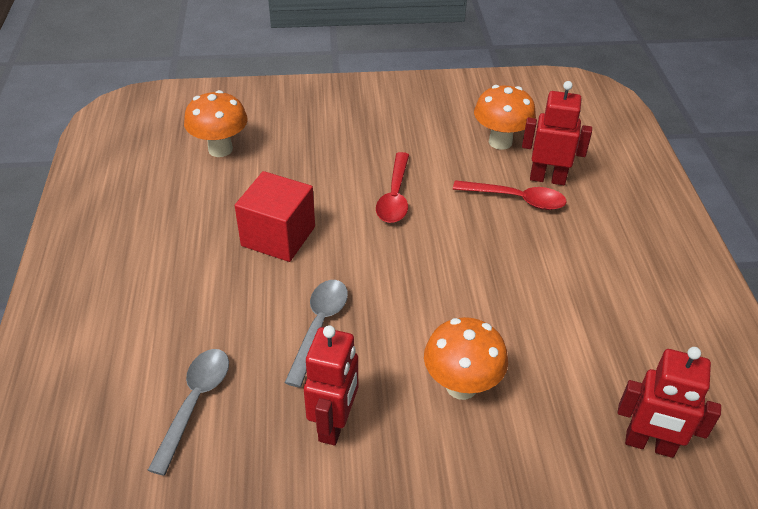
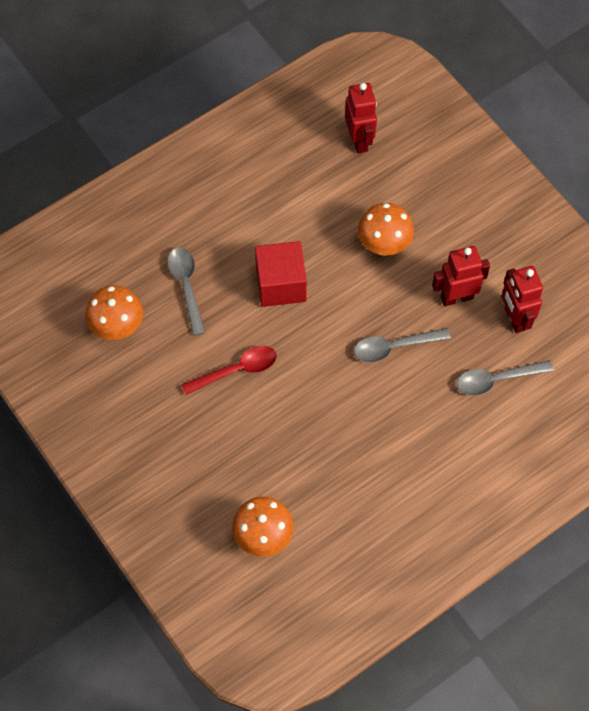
camera: 120 degrees left, 20 degrees up
red cube [235,171,315,262] -> red cube moved to [255,241,307,307]
red spoon [453,180,567,210] -> grey spoon [167,248,205,336]
red robot [522,81,592,185] -> red robot moved to [501,266,543,333]

